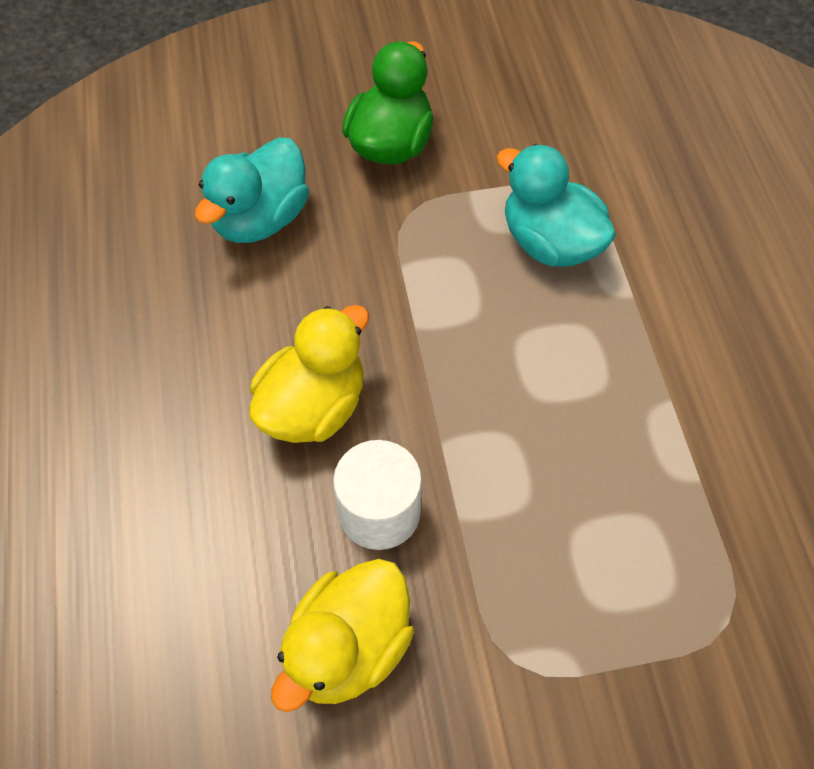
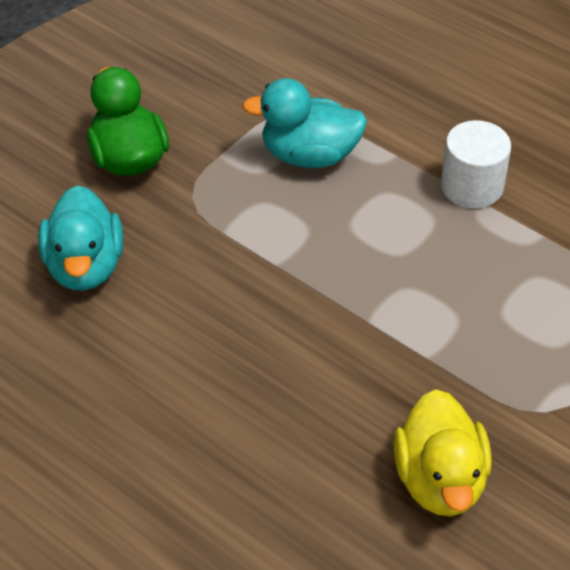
camera: 40 degrees left, 10 degrees down
yellow duck [249,305,369,443] -> none
white cylinder [333,440,422,550] -> white cylinder moved to [441,120,511,209]

